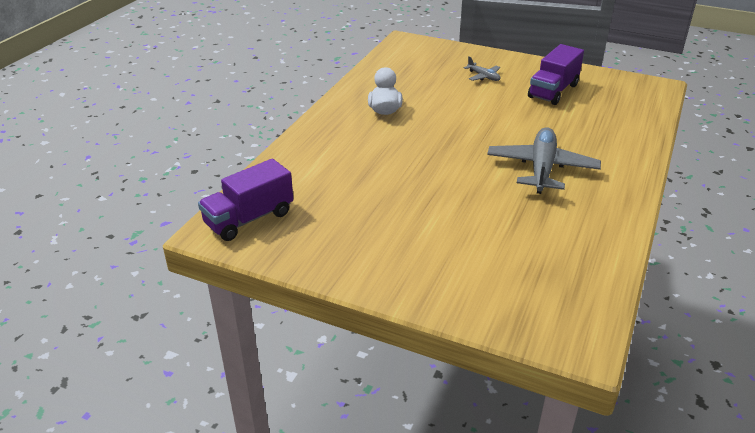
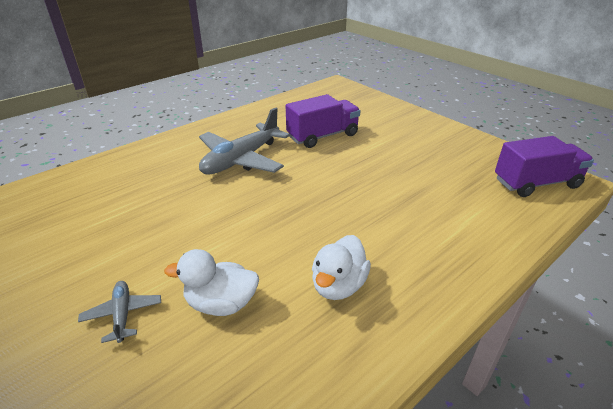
camera: 155 degrees left, 0 degrees up
purple truck [528,44,584,105] -> purple truck moved to [286,94,360,148]
none -> white duck [164,249,259,316]

